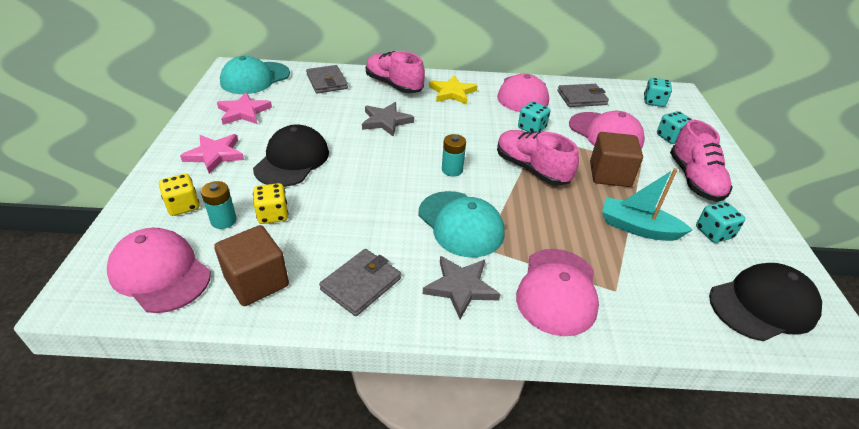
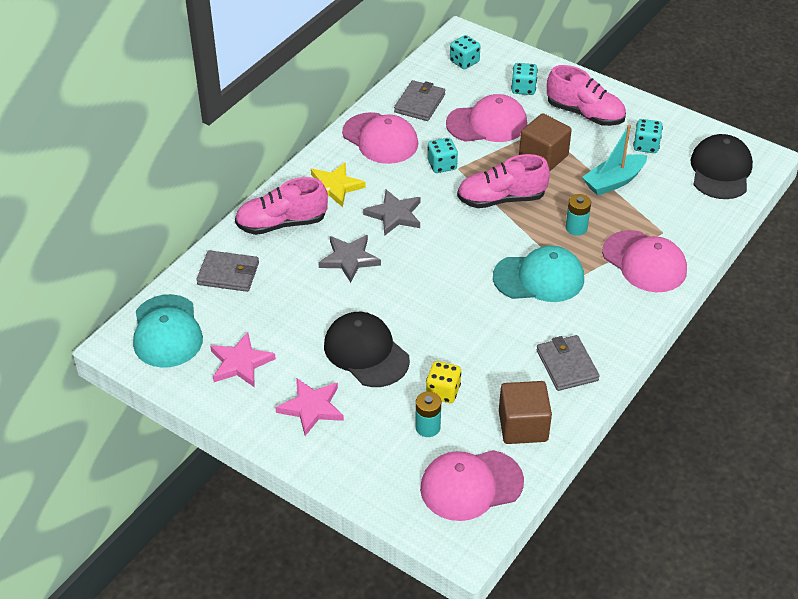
camera: 55 degrees left, 5 degrees up
yellow dice [159,174,199,216] -> none
grey star [423,256,500,319] -> grey star moved to [363,190,421,236]
turquoise battery [442,134,466,177] -> turquoise battery moved to [566,194,591,236]

